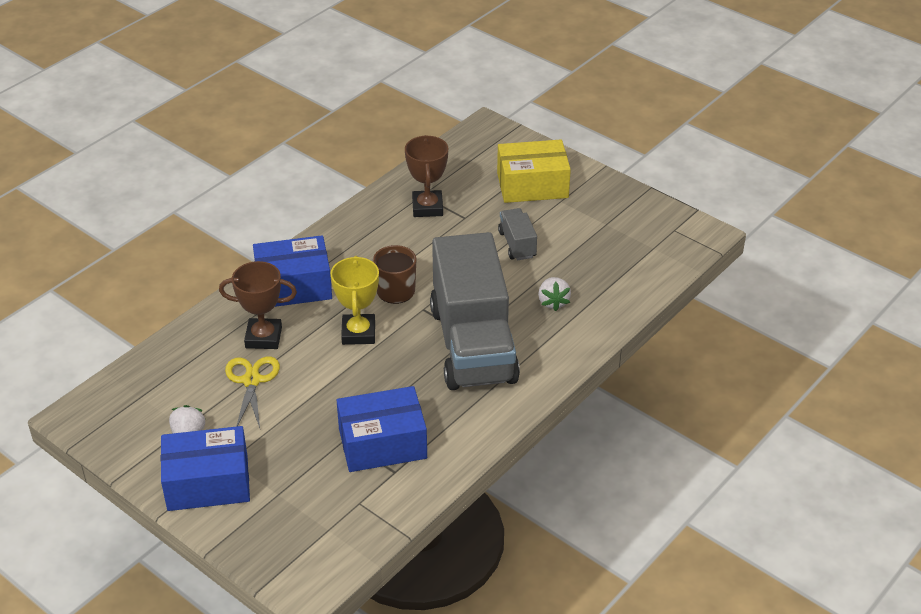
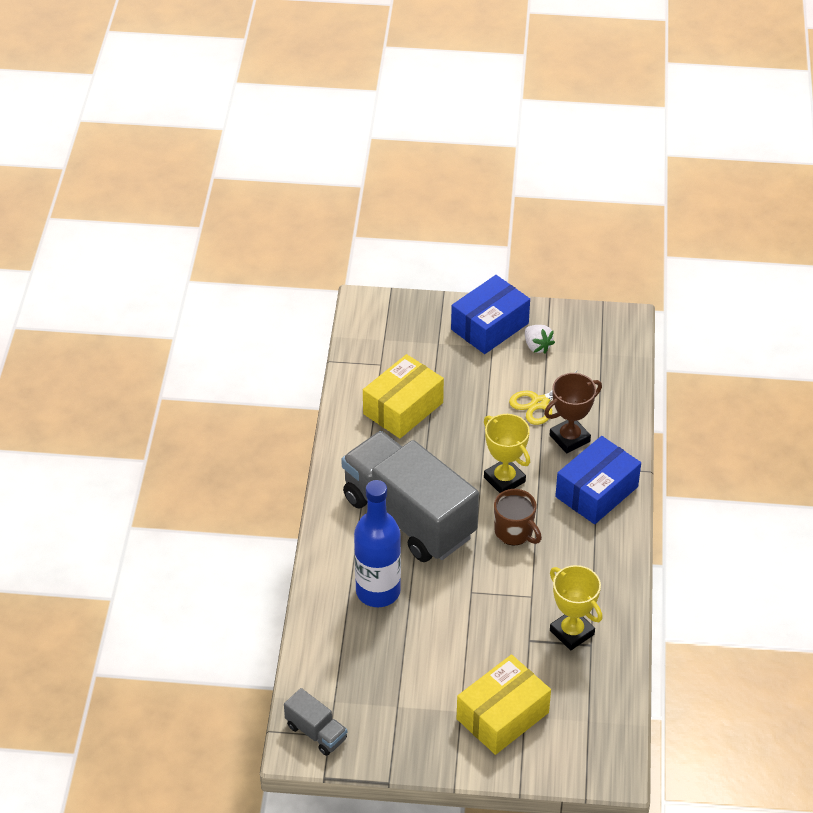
camera: 145 degrees right, 5 degrees up
yellow scissors [225,356,280,428] -> yellow scissors turned 90 degrees clockwise [509,370,578,425]
blue box [337,386,427,472] -> yellow box [363,354,444,438]
brown trophy [405,135,448,217] -> yellow trophy [550,565,603,650]
grey truck [498,208,537,260] -> grey truck moved to [284,688,347,756]
white strawberry [538,277,571,311] -> blue bottle [354,480,401,607]

